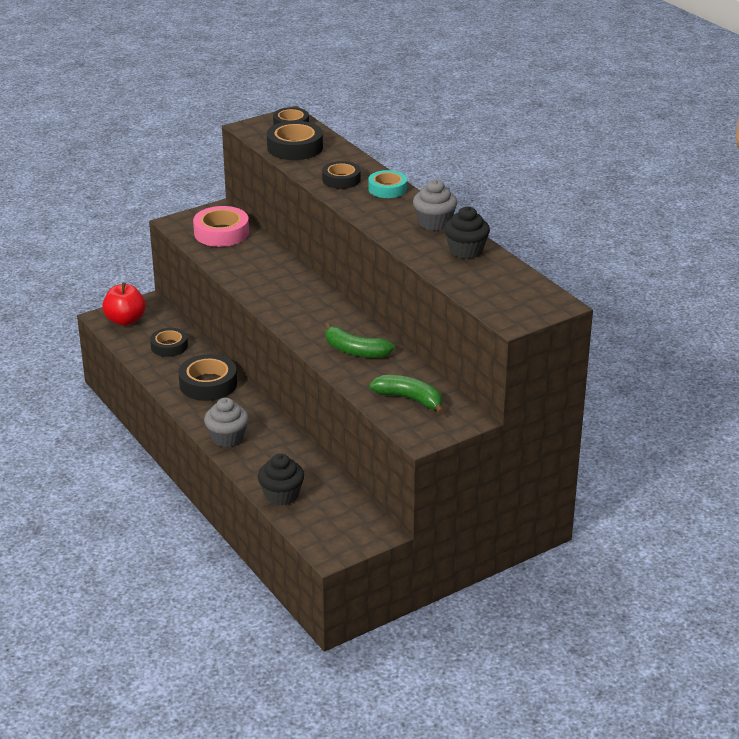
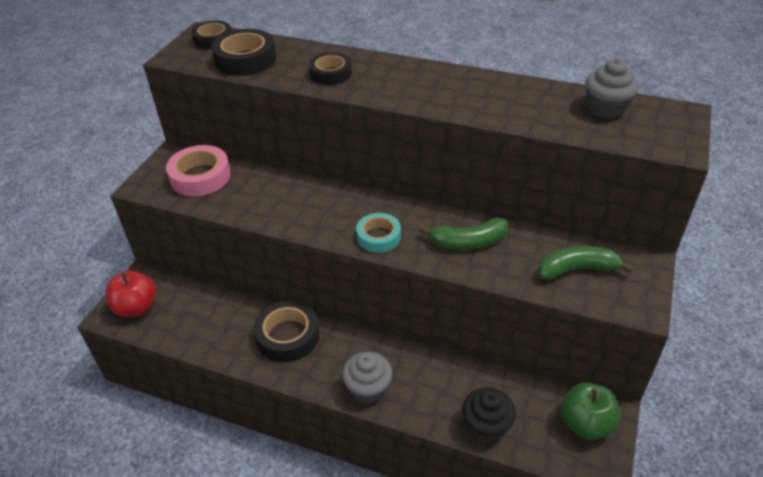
camera: 35 degrees left, 10 degrees up
black tape [150,328,188,357] -> none
turquoise tape [368,170,407,198] -> turquoise tape moved to [356,213,401,253]
grey cupcake [413,179,457,230] -> grey cupcake moved to [585,59,639,118]
black cupcake [444,207,490,259] -> none
none -> green apple [561,383,621,440]

